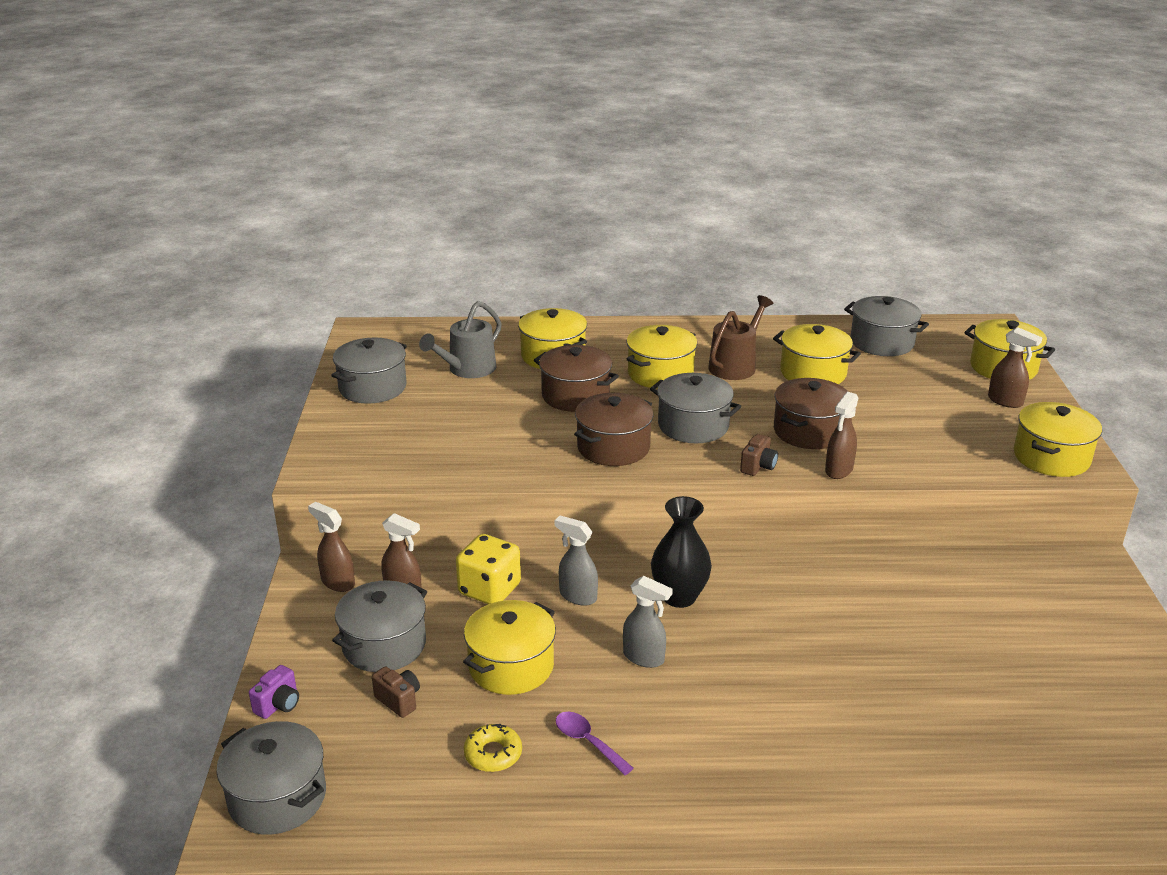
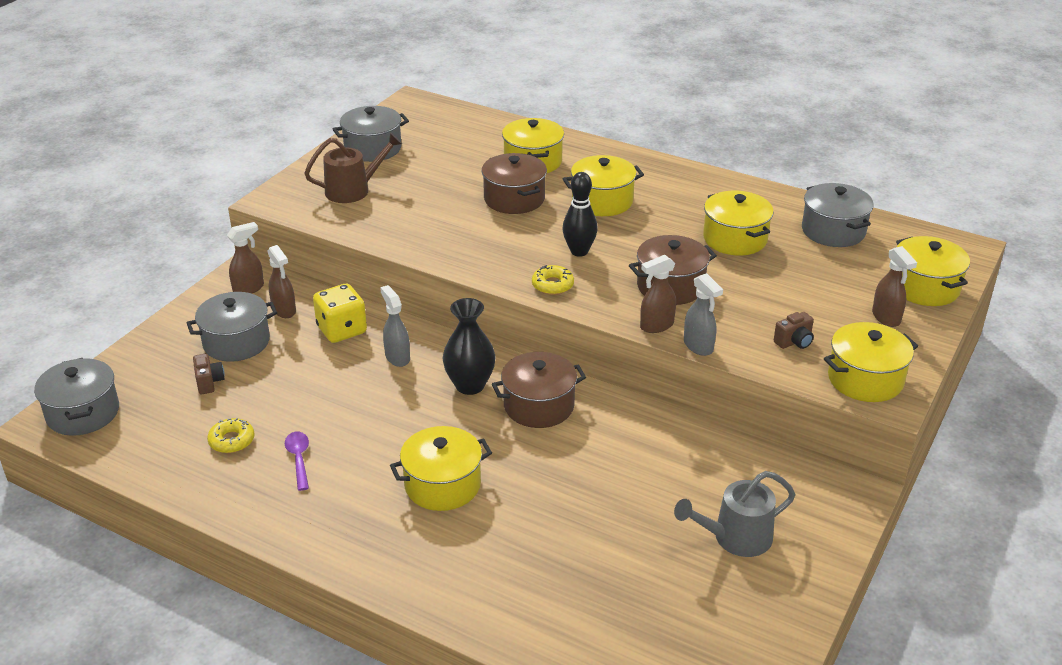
camera: 30 degrees right, 5 degrees up
purple camera [249,665,299,719] -> none
brown spray bottle [308,502,355,592] -> brown spray bottle turned 75 degrees clockwise [227,222,264,294]
grey watering can [419,301,502,378] -> grey watering can moved to [674,471,795,557]
yellow pot [463,600,556,695] -> yellow pot moved to [390,426,492,511]
brown pot [574,393,653,466] -> brown pot moved to [492,352,586,428]
grey spray bottle [623,576,673,668] -> grey spray bottle moved to [684,273,723,356]
grey pot [650,373,741,443] -> black bowling pin [562,172,598,257]
brown watering can [708,295,773,380] -> brown watering can moved to [304,132,402,203]
brown camera [740,434,778,476] -> brown camera moved to [774,312,814,349]
none -> yellow donut [532,265,574,295]

